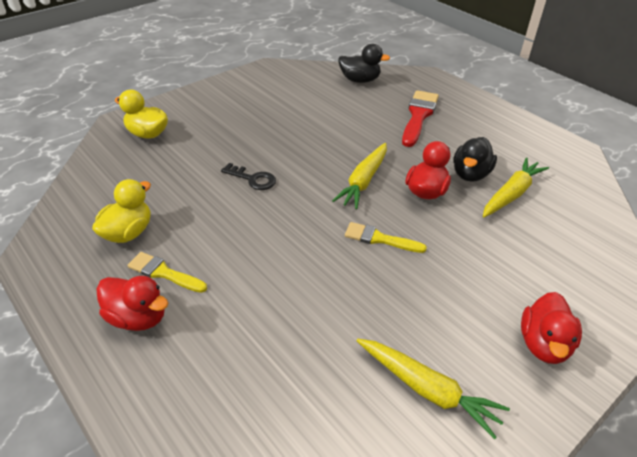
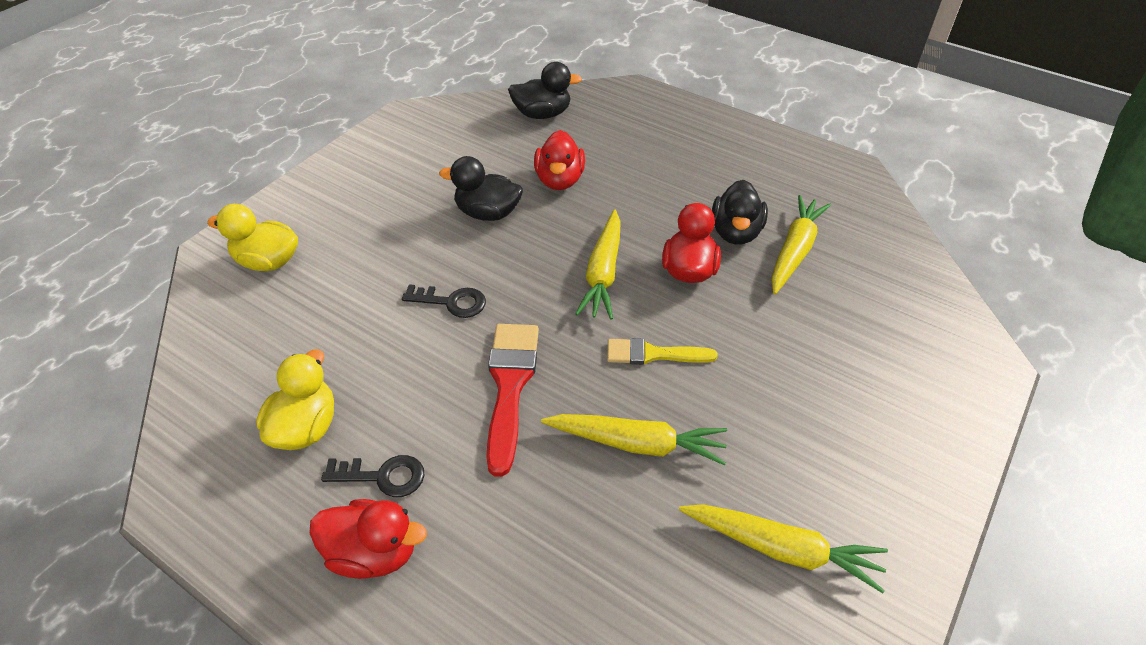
camera: 15 degrees left, 5 degrees up
yellow brush [127,252,207,293] -> black key [321,455,425,497]
red brush [402,90,439,147] -> red brush moved to [486,324,539,477]
red duck [521,292,582,364] -> red duck moved to [534,130,585,190]
none -> black duck [439,156,523,221]
none -> yellow carrot [541,414,727,465]

